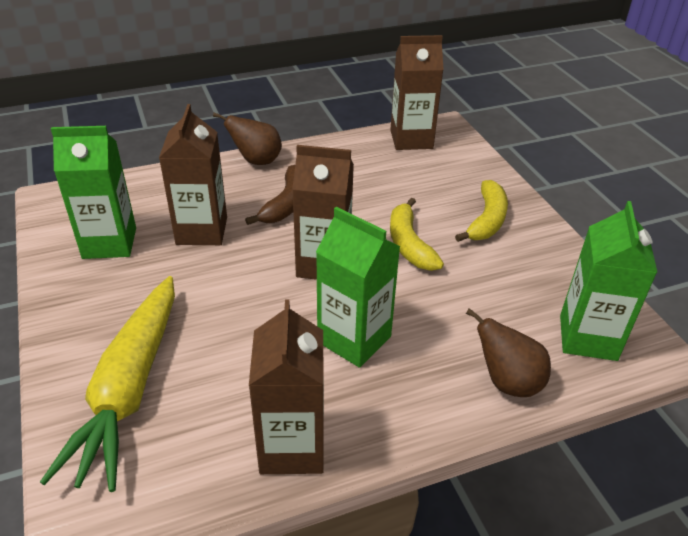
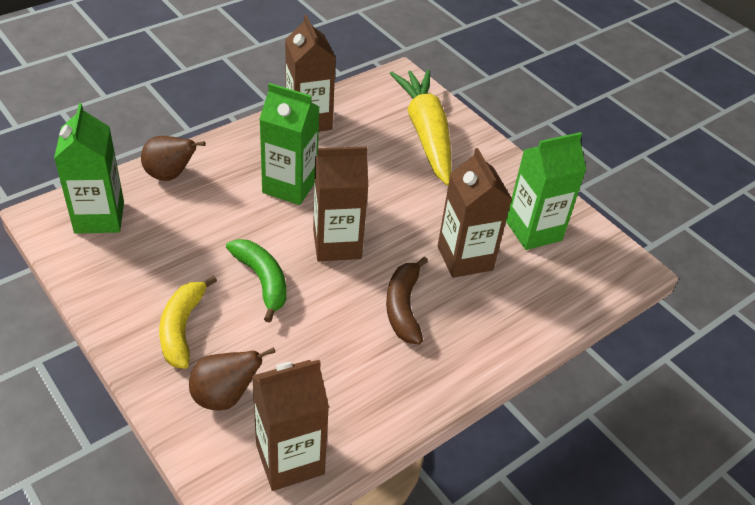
camera: 160 degrees right, 5 degrees up
brown pear [213,112,282,165] -> brown pear moved to [189,347,275,411]
yellow banana [390,198,444,271] -> green banana [226,239,286,323]

